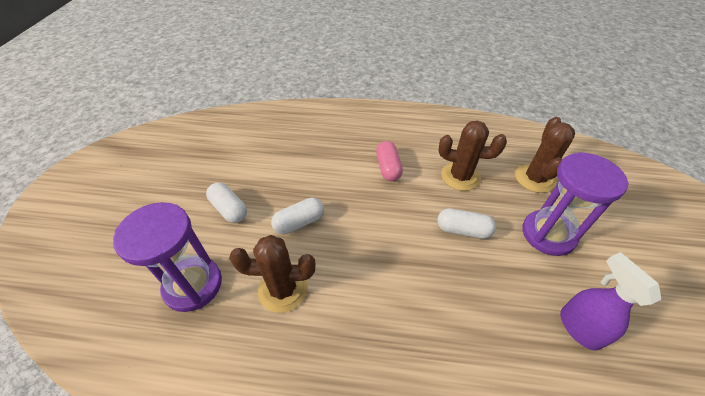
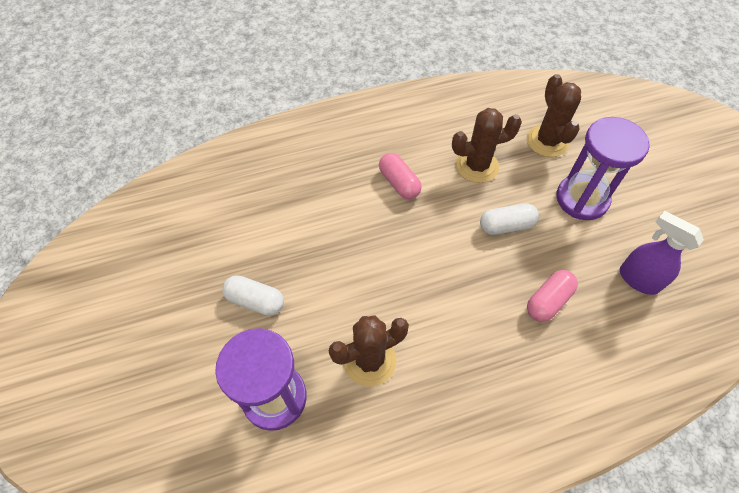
camera: 25 degrees left, 10 degrees up
white capsule [271,198,324,234] -> none
none -> pink capsule [527,270,578,322]

